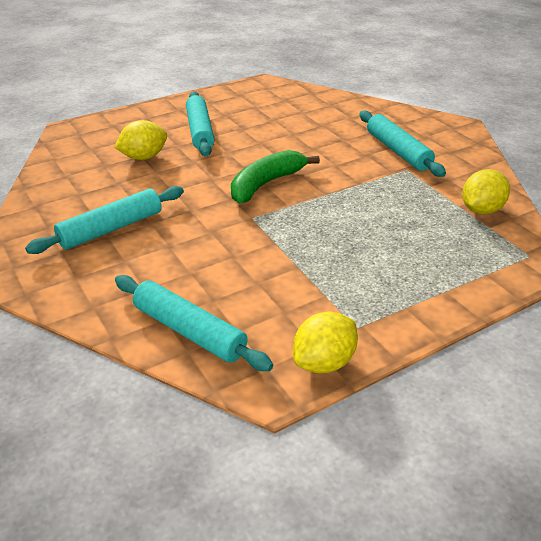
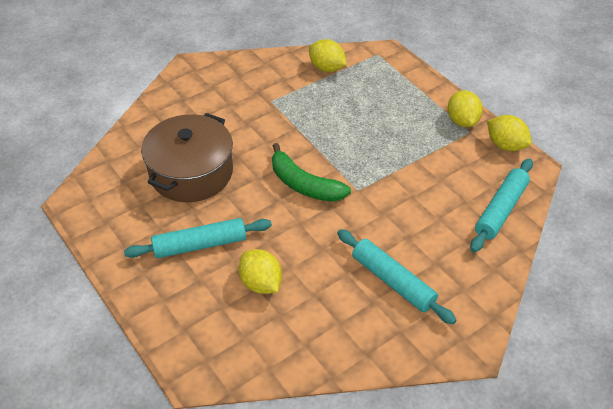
camera: 95 degrees left, 10 degrees up
turquoise rolling pin [360,111,446,177] -> none
none -> brown pot [141,113,233,202]
none -> yellow lemon [448,90,483,127]

